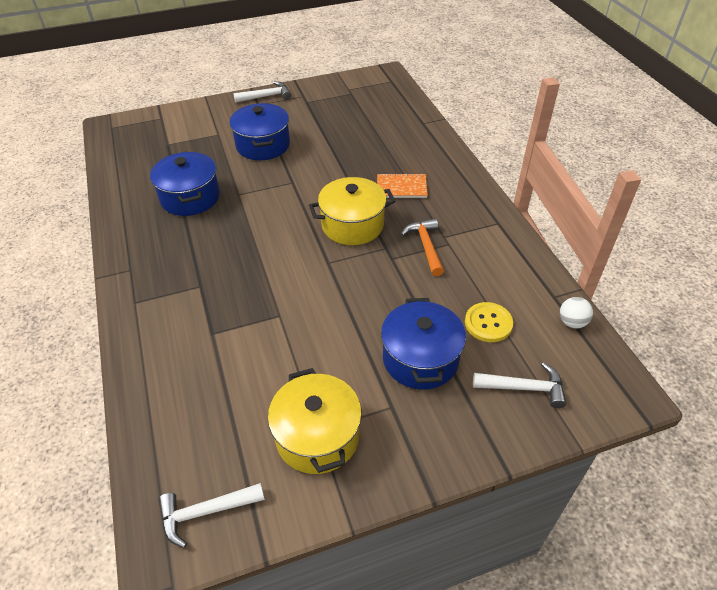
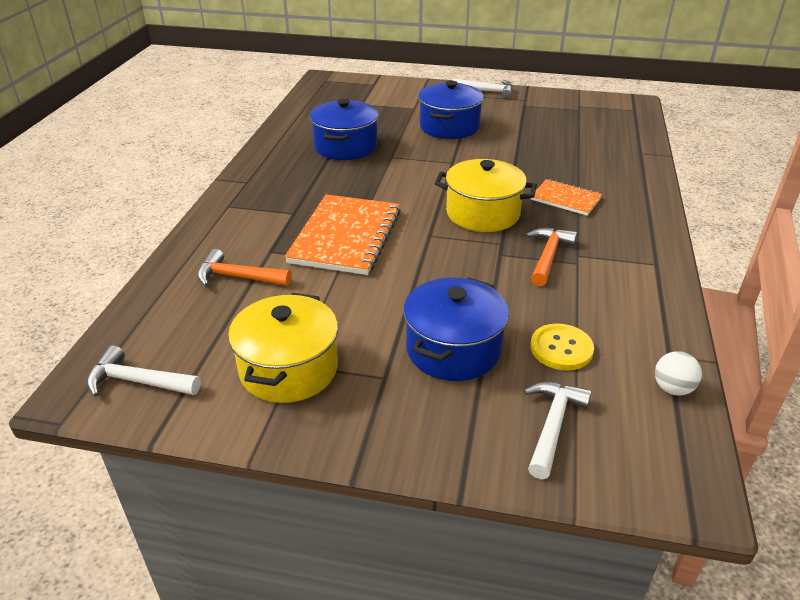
camera: 30 degrees right, 10 degrees down
white hammer [473,362,566,408] -> white hammer turned 105 degrees counterclockwise [524,382,592,479]
none -> orange hammer [197,249,291,287]
none -> orange notebook [285,194,401,275]

